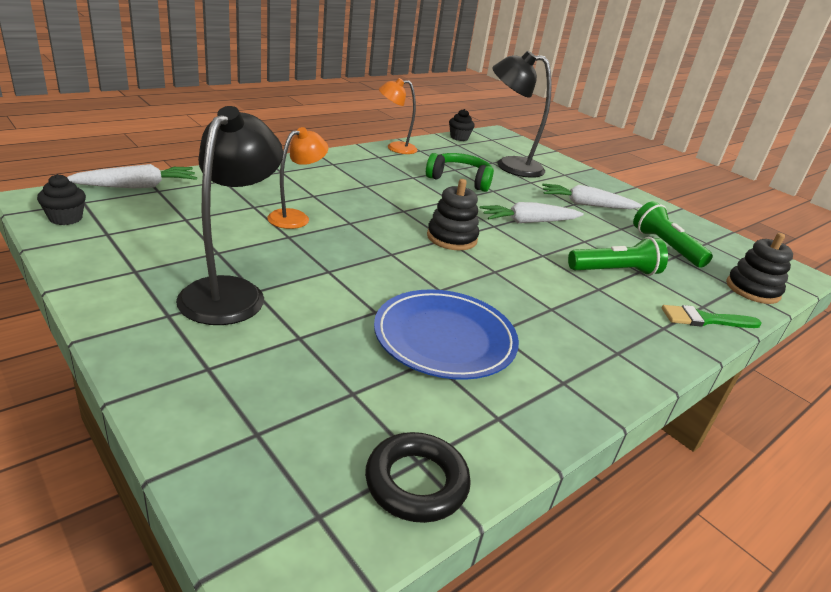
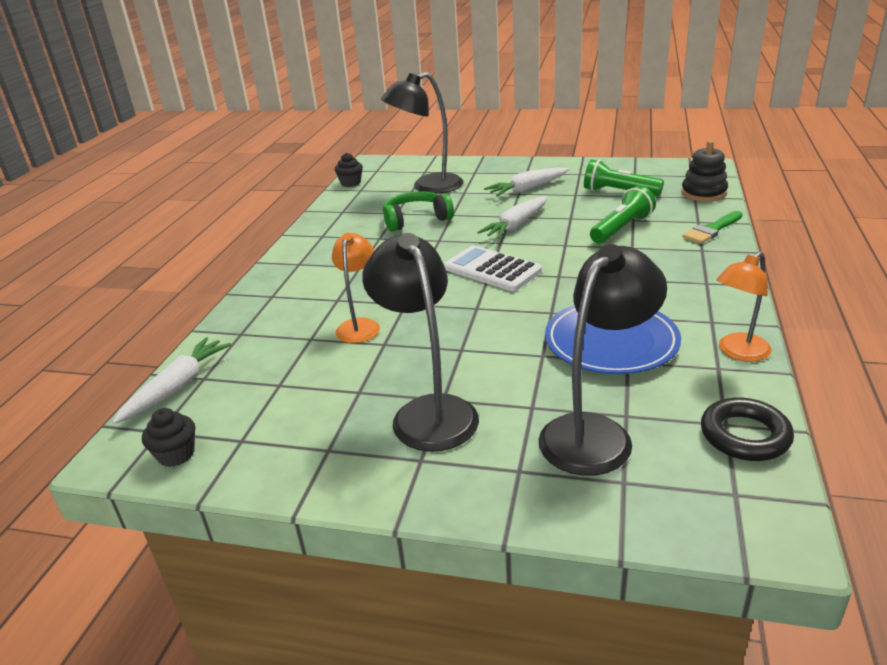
camera: 30 degrees left, 0 degrees up
orange lamp [379,78,417,154] -> orange lamp moved to [717,251,772,362]
black stacking toy [427,179,479,250] -> white calculator [444,245,542,291]
none -> black lamp [538,244,667,476]

